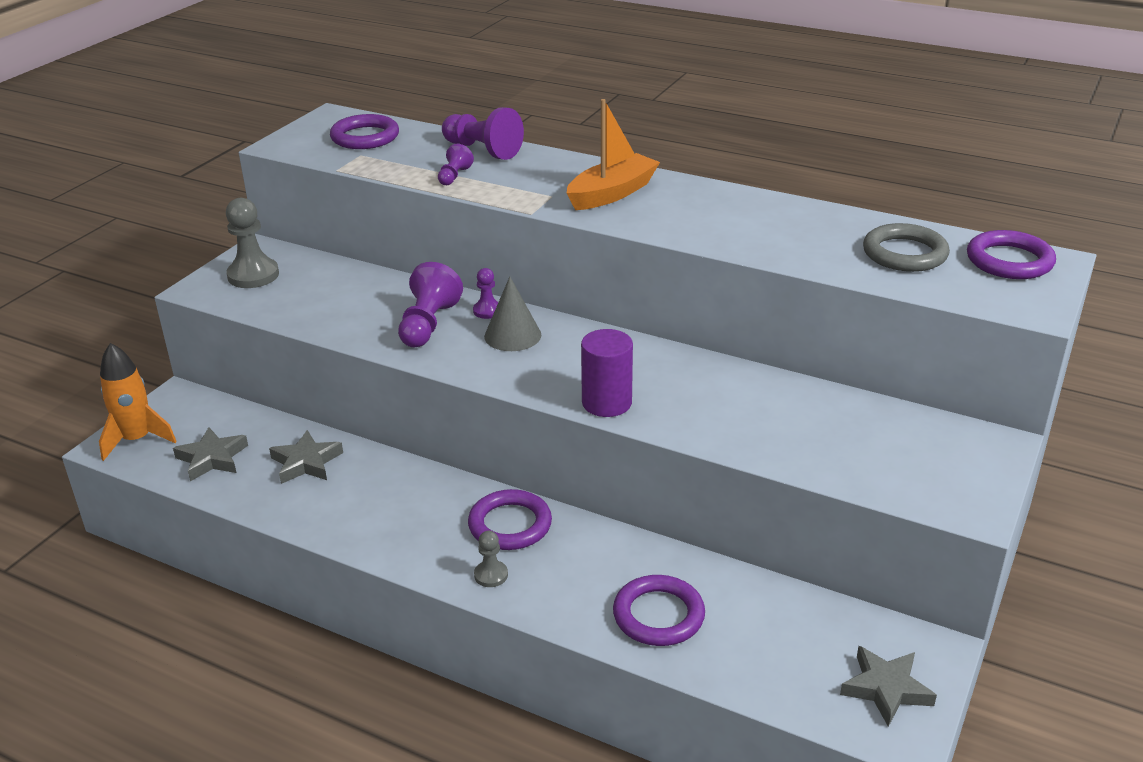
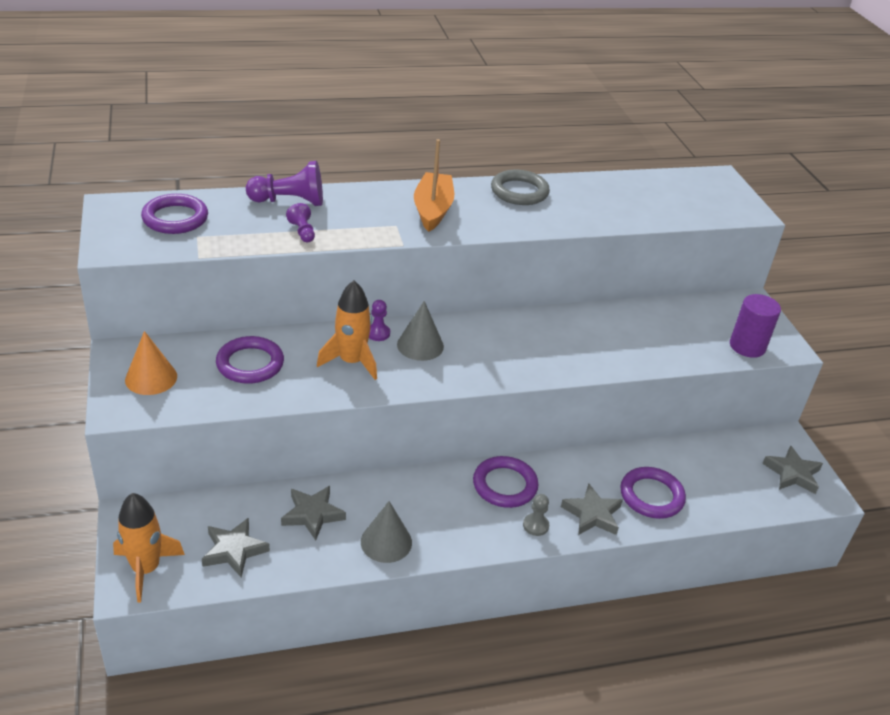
camera: 45 degrees left, 5 degrees up
grey pawn [226,198,279,288] -> orange cone [125,331,177,395]
purple pawn [398,262,463,347] -> orange rocket [317,280,377,380]
purple cylinder [581,329,633,417] -> purple cylinder moved to [730,294,781,358]
grey ring [863,223,950,272] -> grey ring moved to [491,170,550,205]
purple ring [967,230,1056,279] -> purple ring moved to [216,336,284,384]
none -> grey cone [361,501,412,563]
none -> grey star [561,483,623,535]

